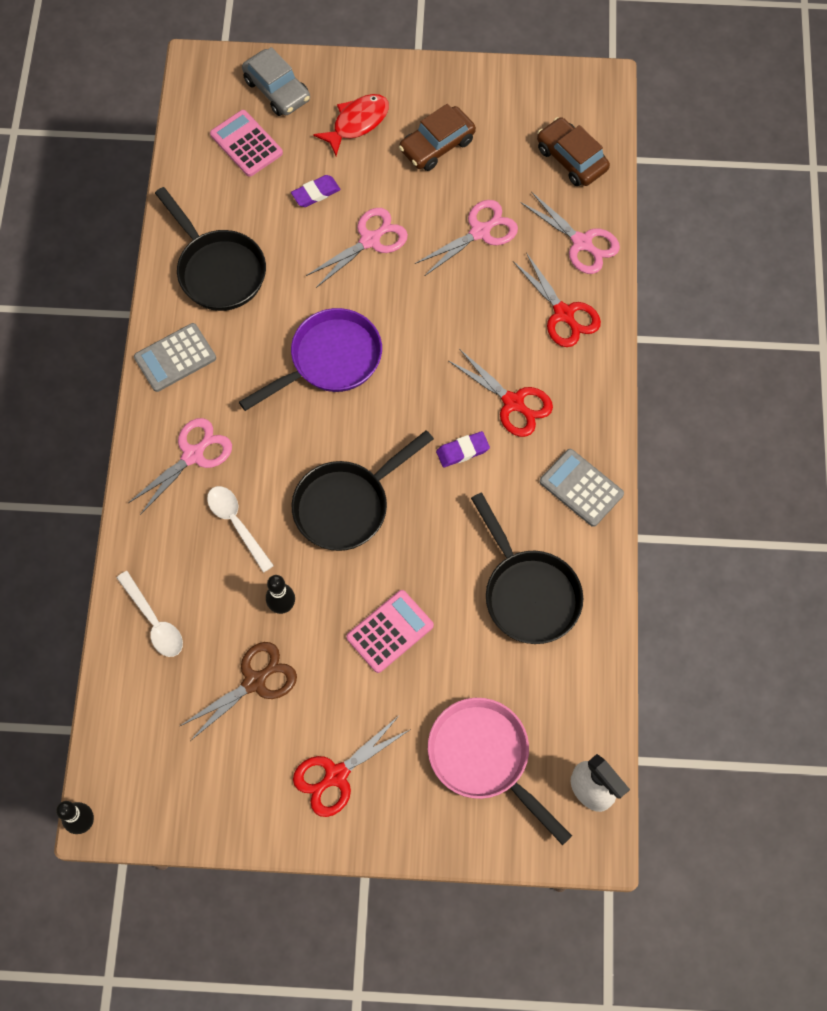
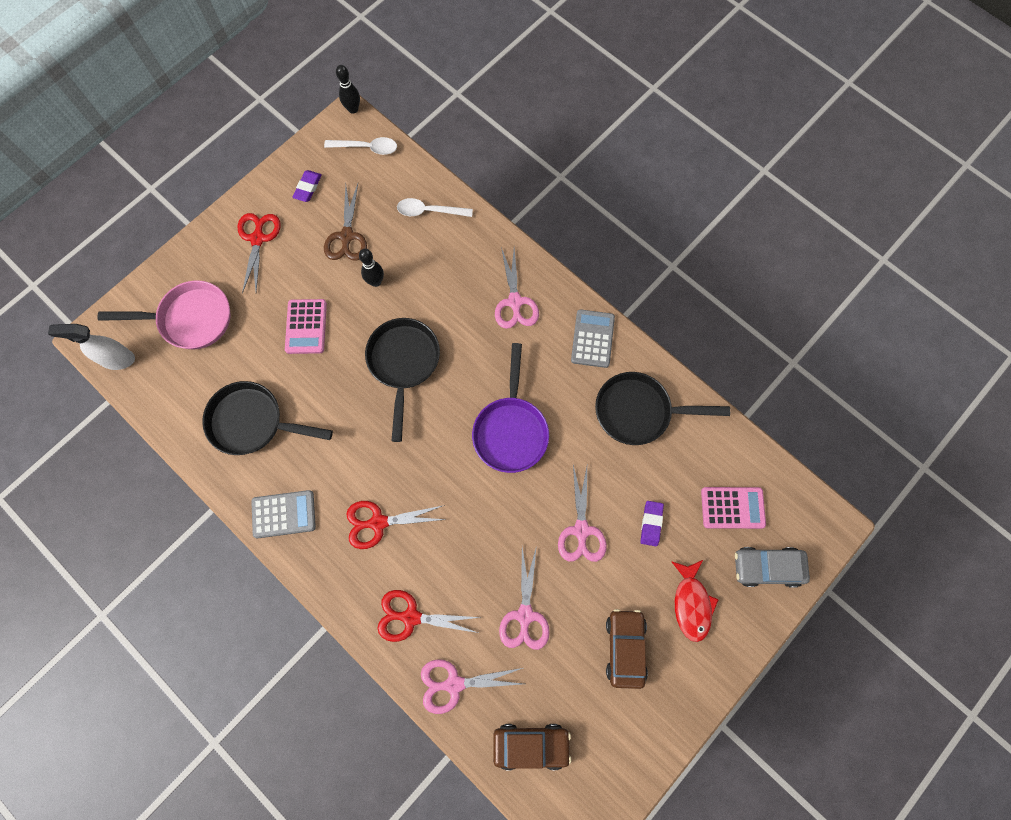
camera: 130 degrees right, 5 degrees up
white spoon [207,486,274,573] -> white spoon moved to [324,137,397,155]
purple eraser [436,431,490,467] -> purple eraser moved to [292,170,322,202]

